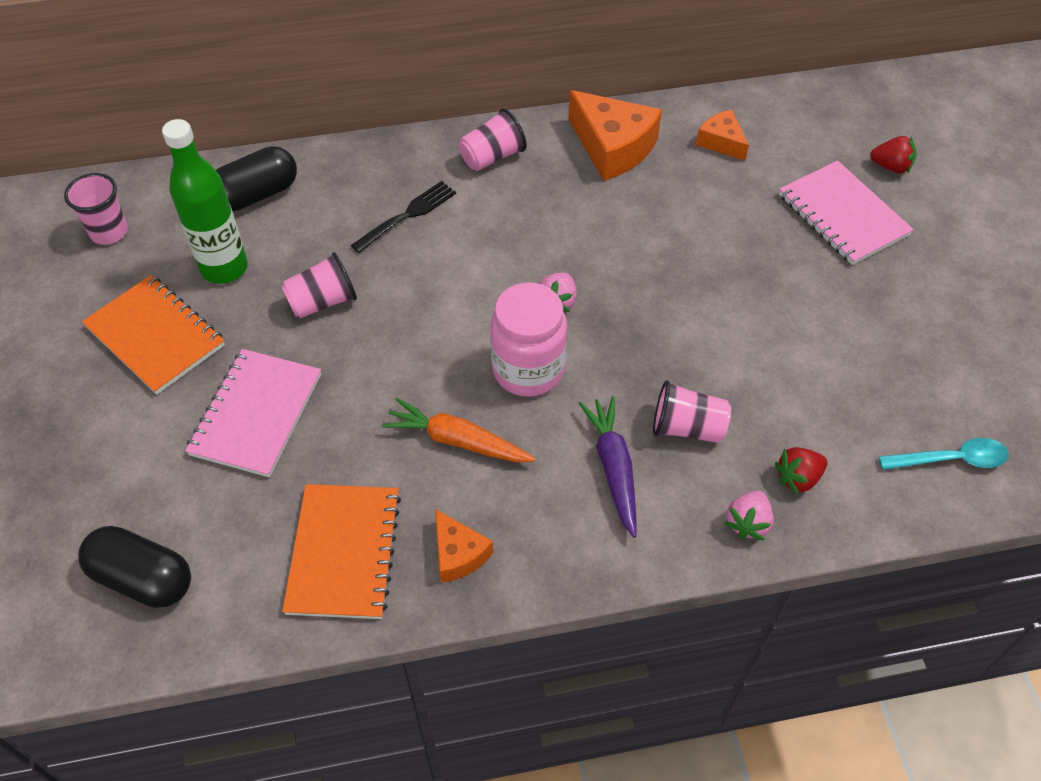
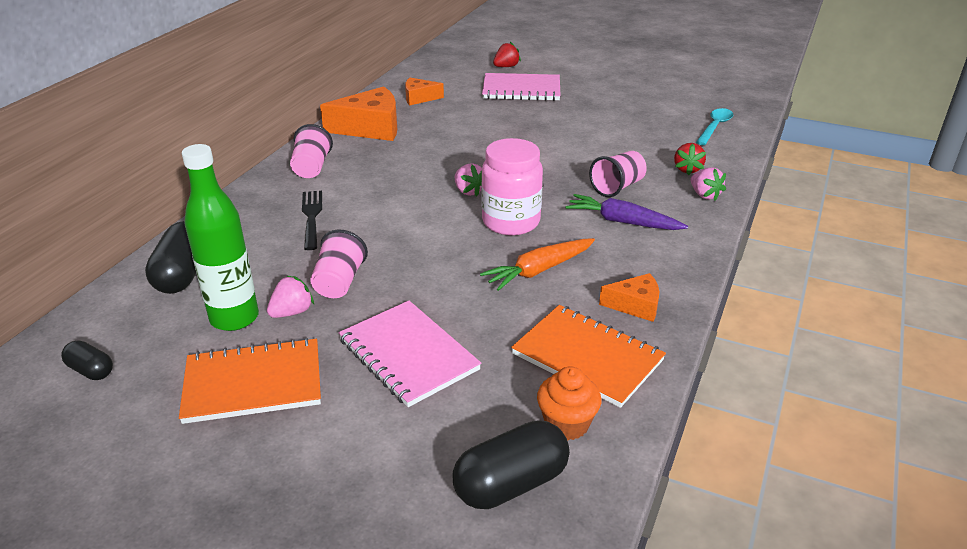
camera: 55 degrees left, 20 degrees down
pink cup [64,173,128,245] -> black capsule [61,340,113,380]
none -> pink strawberry [267,275,314,318]
none -> orange cupcake [537,366,602,440]

